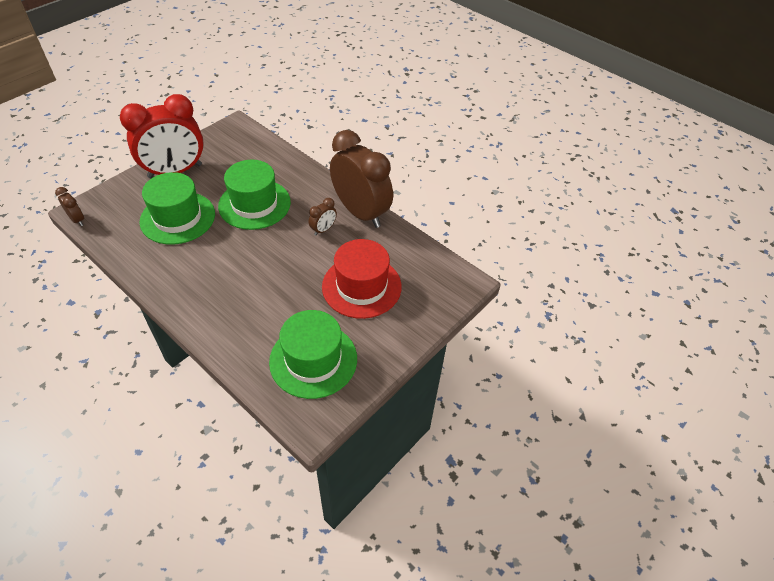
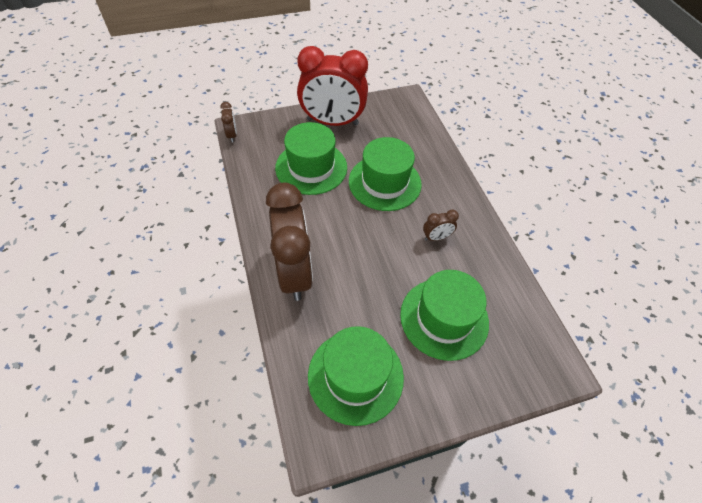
camera: 30 degrees right, 5 degrees up
red hat [322,239,402,319] -> green hat [400,270,489,361]
brown clock [330,130,393,228] -> brown clock moved to [266,183,313,301]

